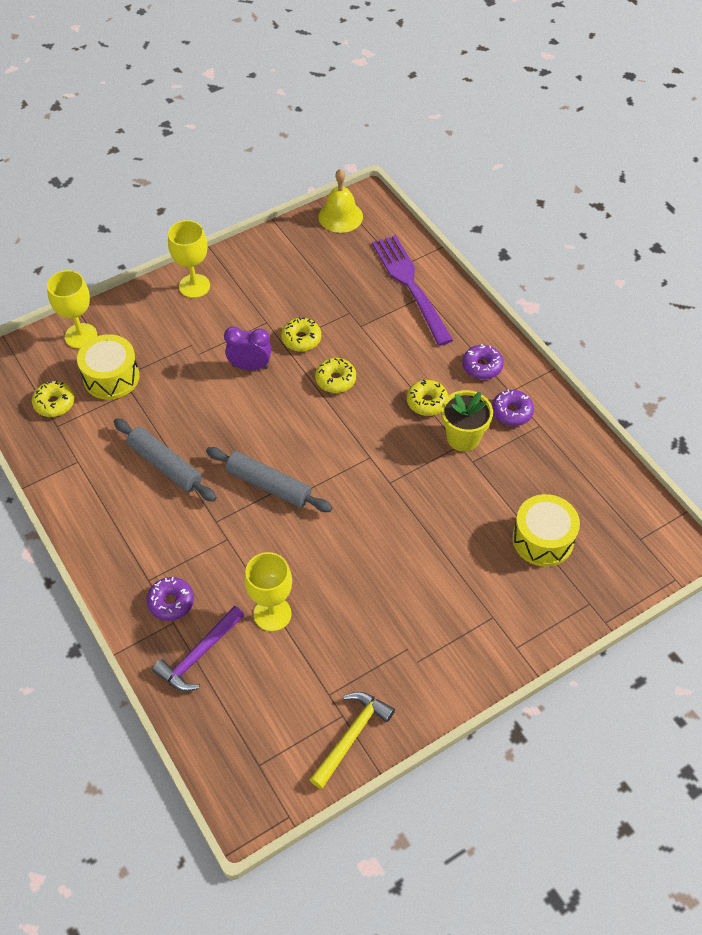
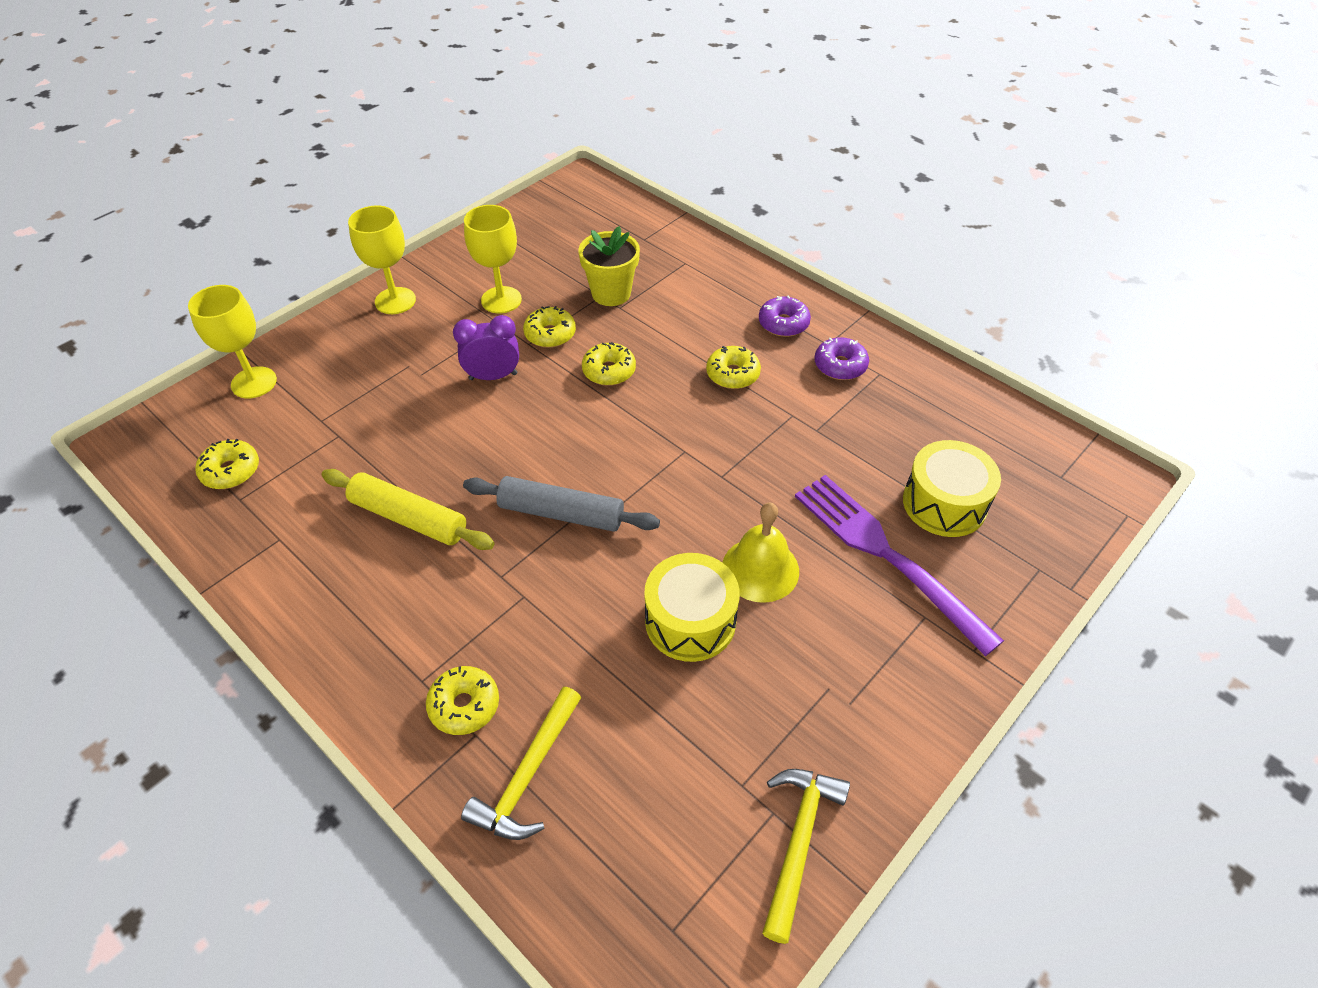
camera: 15 degrees left, 5 degrees down
yellow drum [77,334,139,400] -> yellow drum moved to [644,553,740,662]
grey rolling pin [114,419,217,502] -> yellow rolling pin [322,469,495,550]
purple donut [147,577,194,621] -> yellow donut [426,666,499,735]
purple hammer [152,606,245,691] -> yellow hammer [461,687,581,840]
yellow goblet [244,552,292,631] -> yellow goblet moved to [464,205,522,314]
yellow bell [318,169,363,233] -> yellow bell moved to [722,502,799,603]
purple fork [372,235,453,346] -> purple fork moved to [795,475,1004,656]
yellow flower pot [441,390,493,452] -> yellow flower pot moved to [579,226,640,306]

